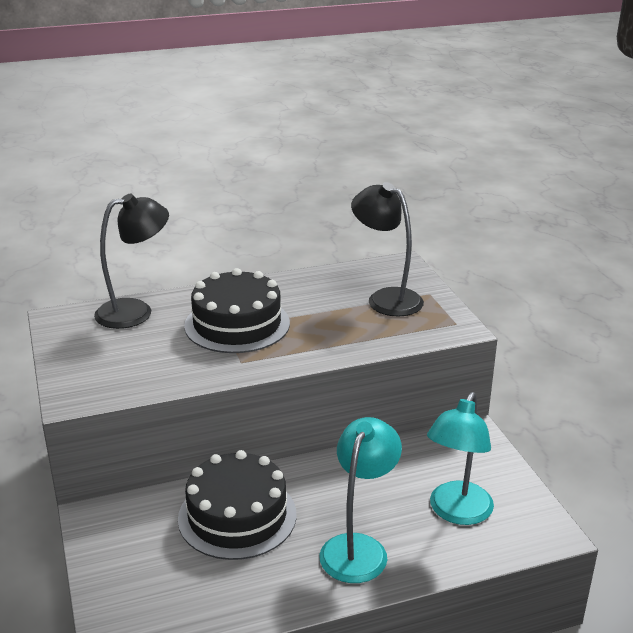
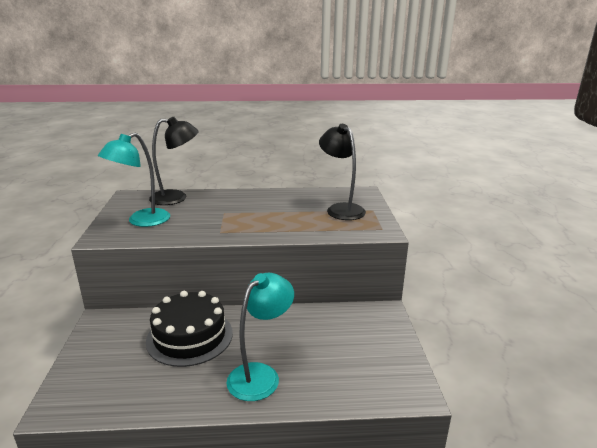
camera: 15 degrees right, 5 degrees down
black cake [184,268,290,353] -> none
turquoise lamp [427,392,494,525] -> turquoise lamp moved to [98,133,170,227]

